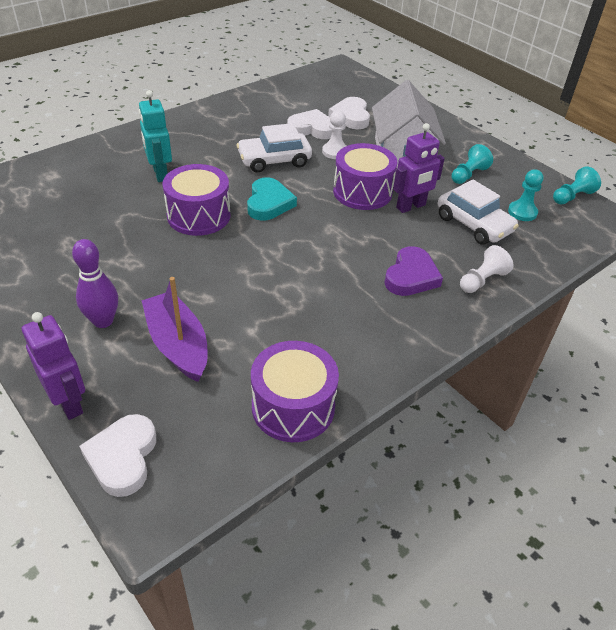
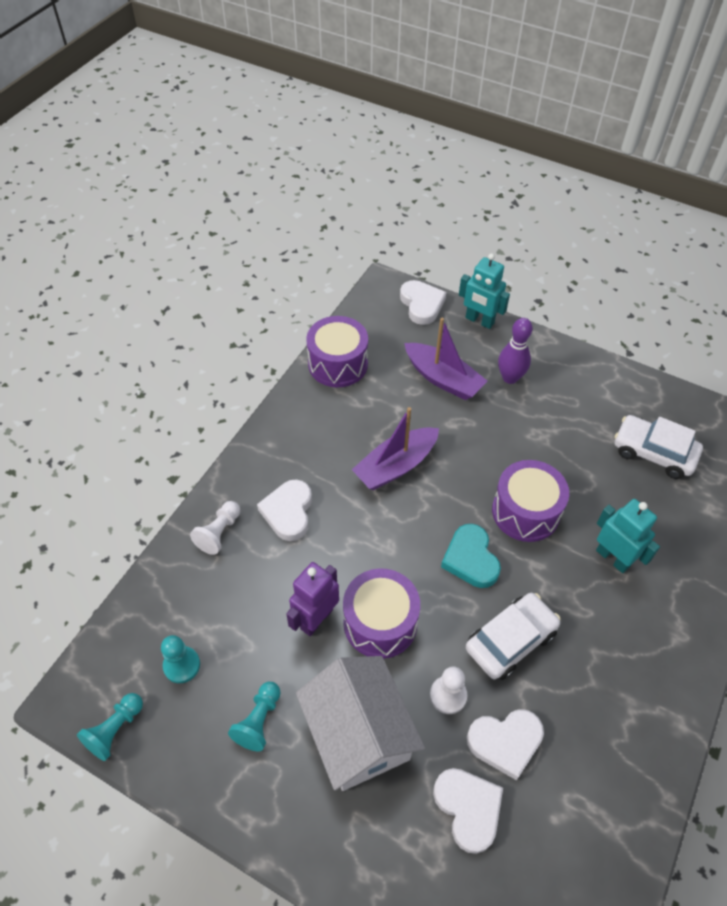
camera: 160 degrees right, 10 degrees up
purple robot [22,312,85,420] -> turquoise robot [459,253,510,329]
purple heart [384,246,443,296] -> white heart [257,479,312,541]
white car [438,179,519,245] -> white car moved to [614,415,703,479]
none -> purple boat [352,407,439,490]

